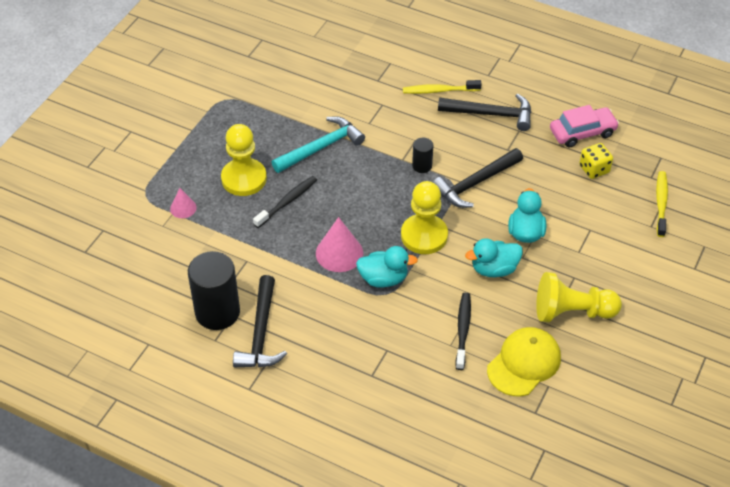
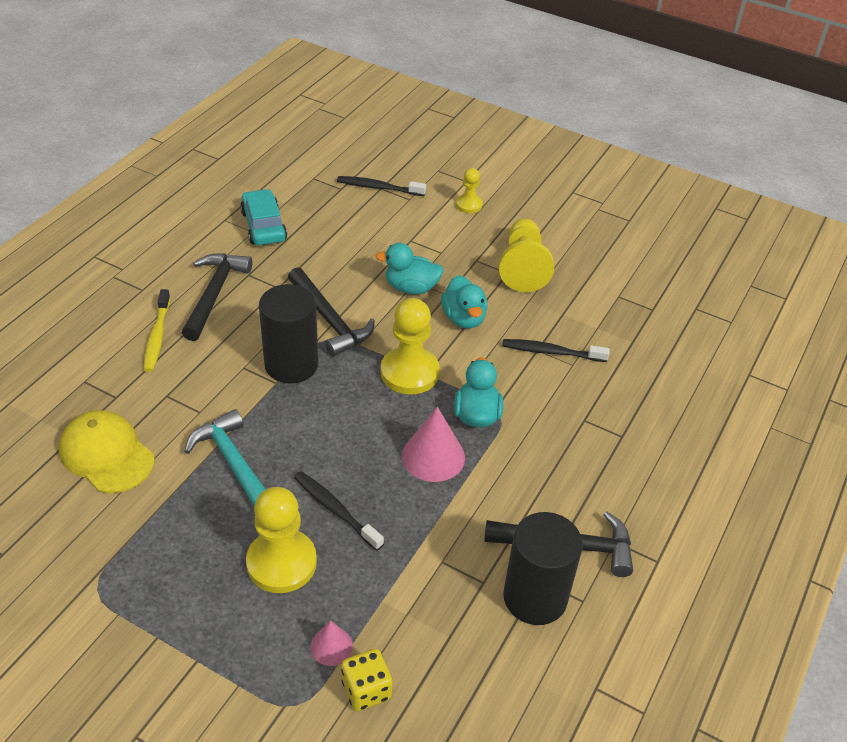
camera: 90 degrees left, 5 degrees down
black cylinder [412,138,433,173] -> black cylinder [259,284,319,383], size x2.06
yellow cap [487,327,561,397] -> yellow cap moved to [59,410,154,493]
pink car [550,105,619,147] -> turquoise car [240,189,287,245]
yellow dice [579,143,613,179] -> yellow dice moved to [341,649,392,711]
yellow toothbrush [656,171,668,237] -> black toothbrush [337,176,426,196]
none -> yellow pawn [456,168,483,213]

